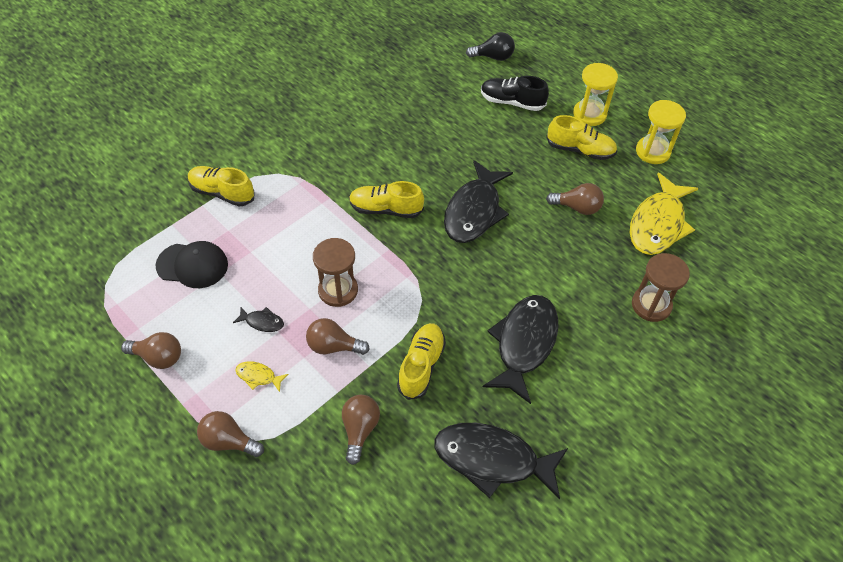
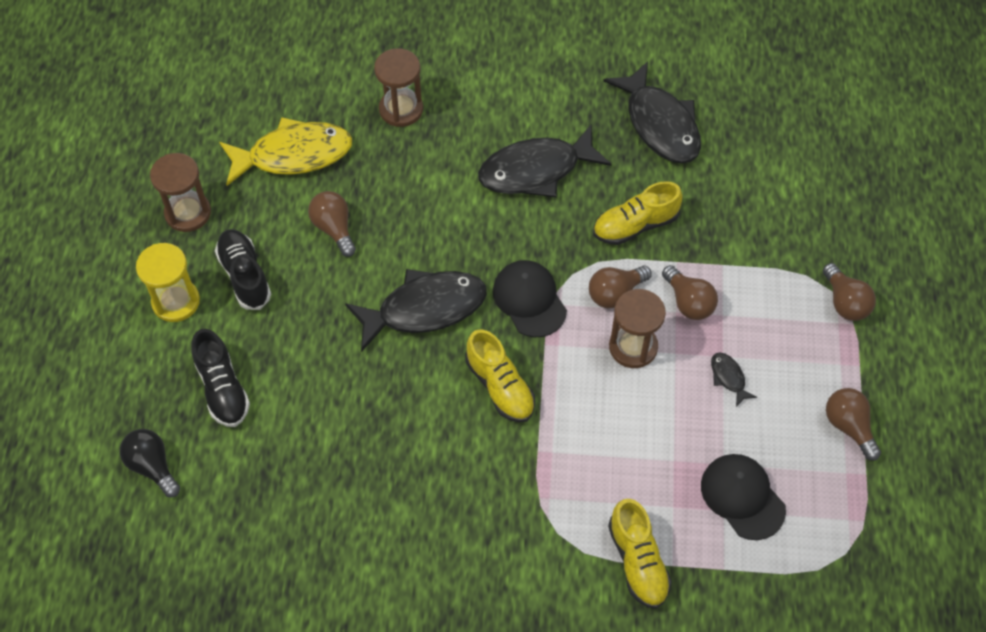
camera: 130 degrees left, 5 degrees up
yellow fish [235,361,289,392] -> none
brown light bulb [342,395,380,465] -> brown light bulb moved to [589,265,652,308]
yellow shoe [546,115,617,160] -> black shoe [215,229,271,310]
yellow hourglass [636,100,686,164] -> brown hourglass [150,153,211,232]
none -> black cap [493,260,567,337]

